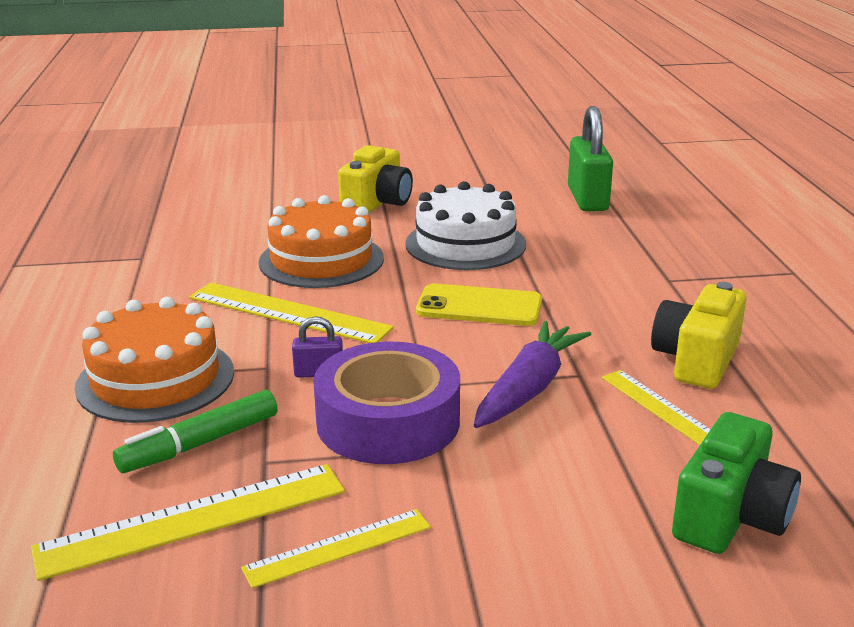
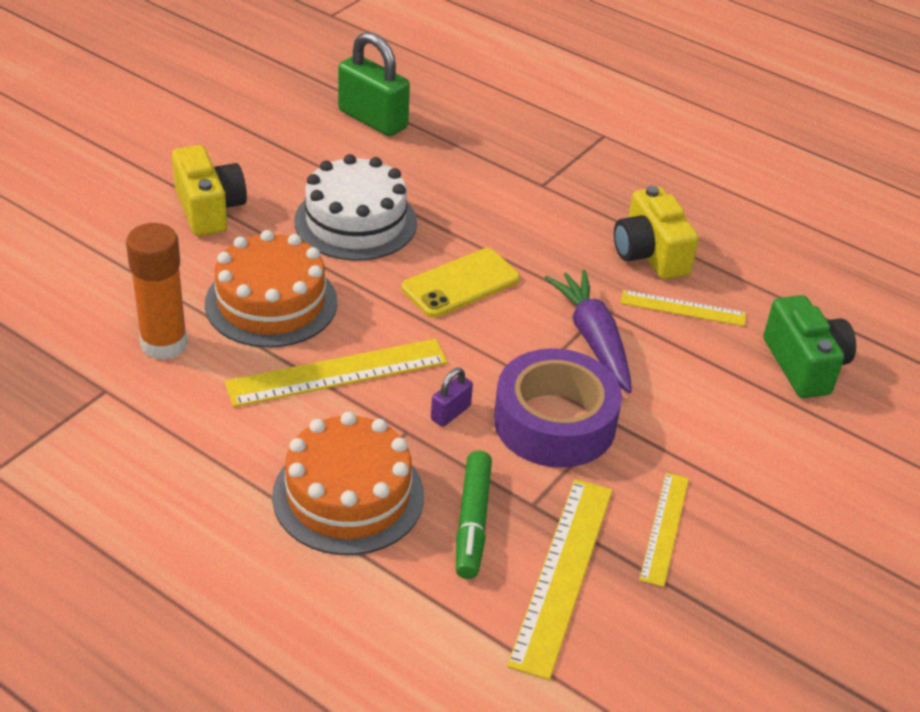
camera: 50 degrees left, 15 degrees up
none -> orange glue stick [126,223,188,360]

